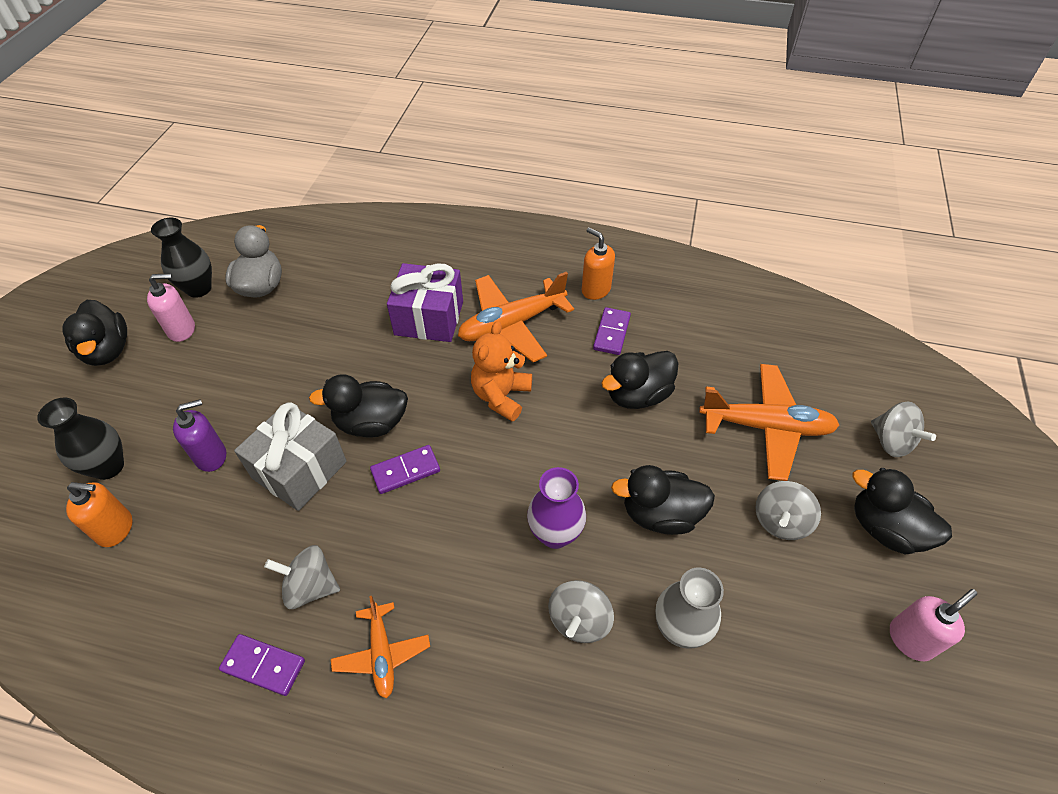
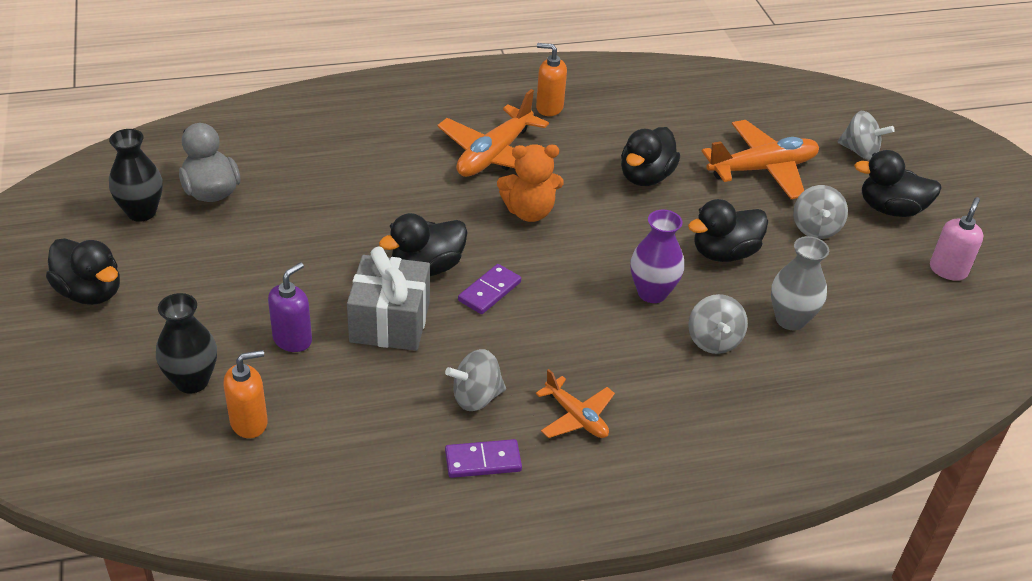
camera: 30 degrees left, 10 degrees down
pink soap dispenser [147,273,195,342] -> none
purple gift [387,263,463,342] -> none
orange teddy bear [471,321,532,421] -> orange teddy bear turned 90 degrees counterclockwise [497,144,564,222]
purple domino [593,307,631,355] -> none

